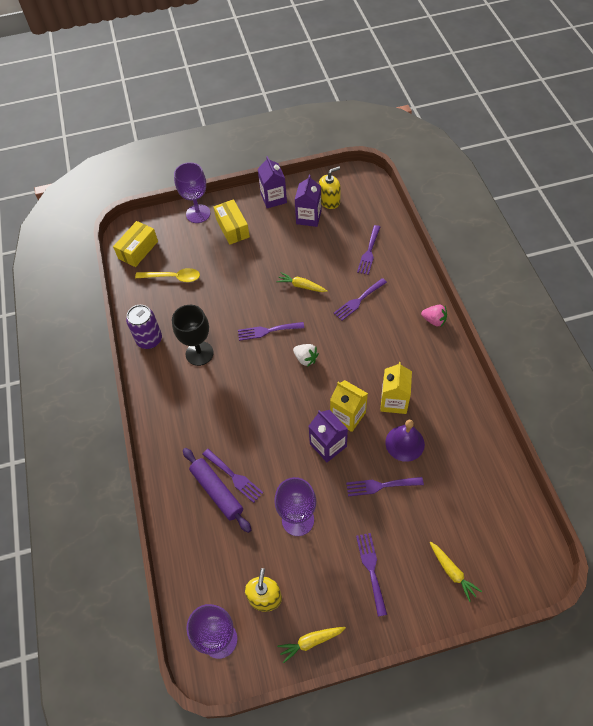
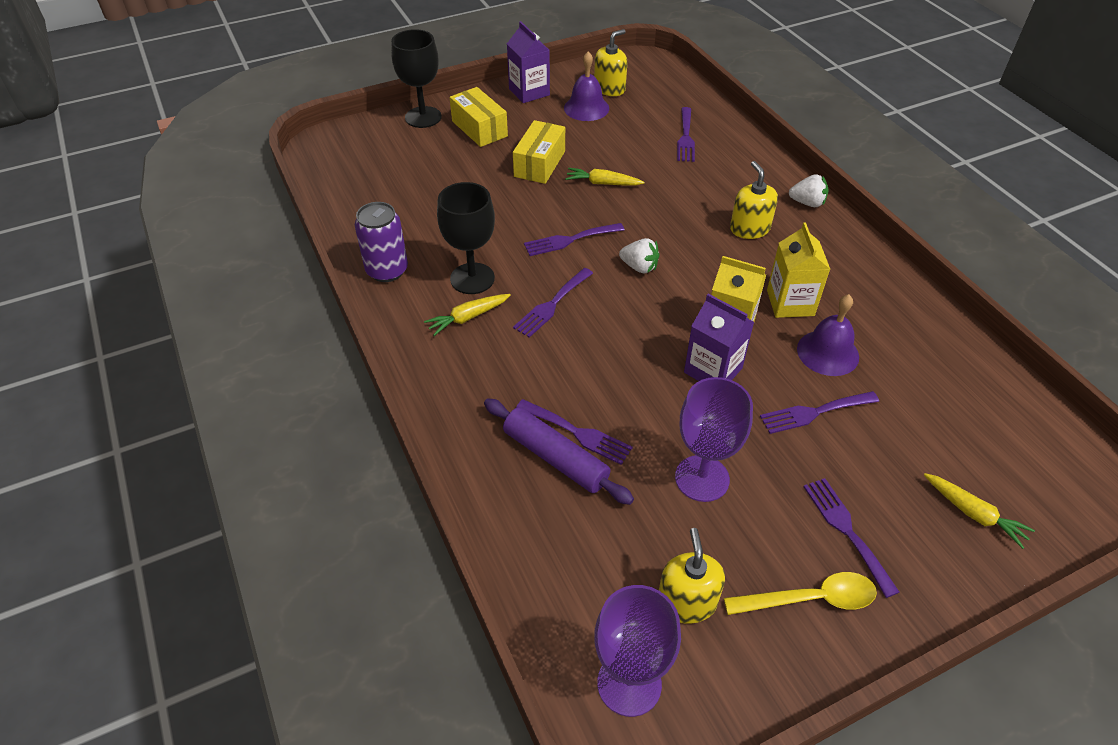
camera: 15 degrees left, 10 degrees down
yellow box [113,221,158,267] -> yellow box moved to [513,120,565,184]
yellow spoon [135,268,200,282] -> yellow spoon moved to [724,572,877,615]
purple goblet [174,162,210,223] -> black goblet [391,29,442,128]
yellow carrot [277,627,346,663] -> yellow carrot moved to [424,294,511,336]
purple carton [295,175,321,227] -> purple bell [564,52,609,121]
purple fork [334,278,387,321] -> purple fork moved to [513,268,593,338]
pink strawberry [421,304,447,327] -> white strawberry [789,174,828,207]
none -> yellow soap dispenser [730,161,778,239]

